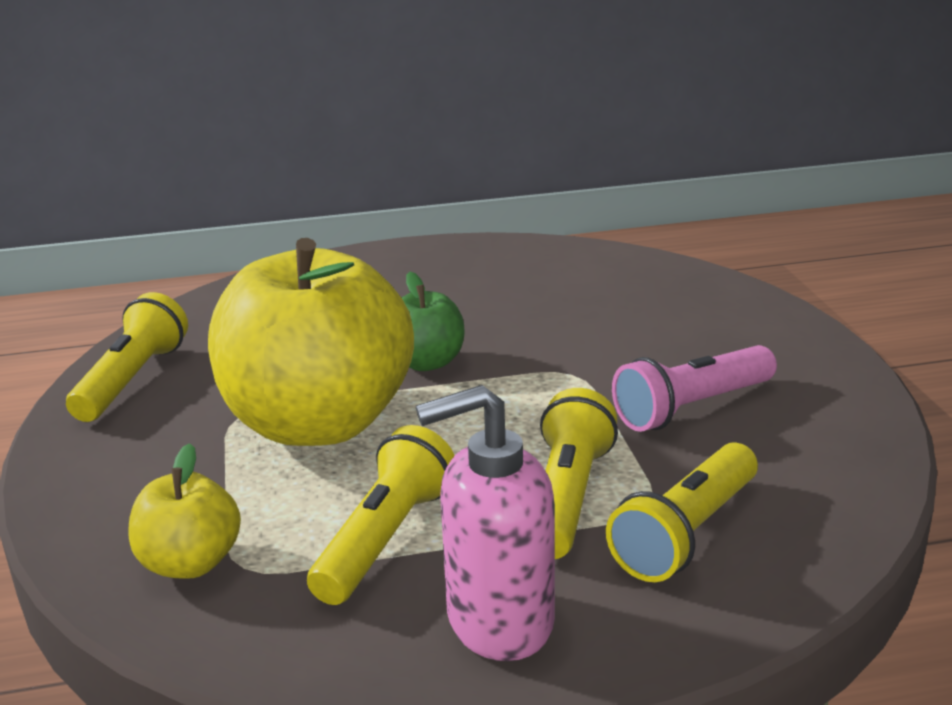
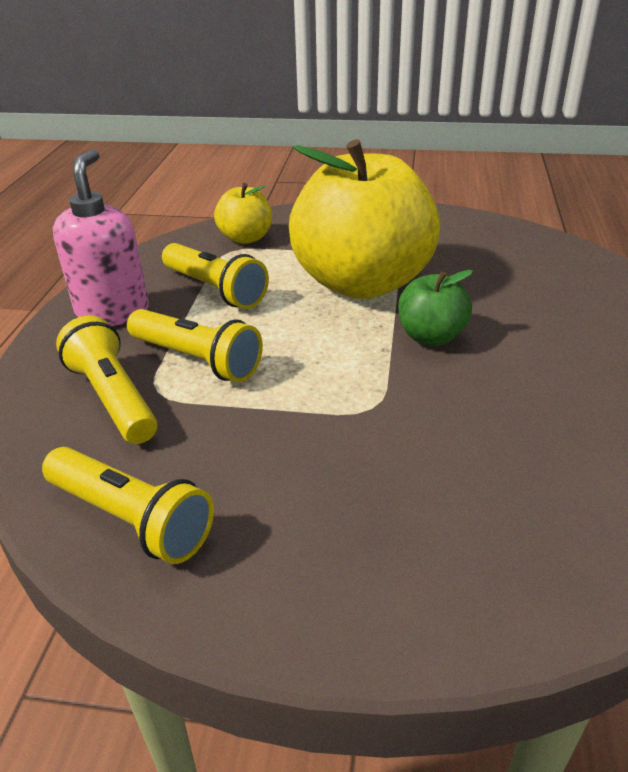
camera: 110 degrees right, 10 degrees up
yellow flashlight [66,292,188,422] -> yellow flashlight moved to [42,447,214,564]
pink flashlight [612,345,777,432] -> none

